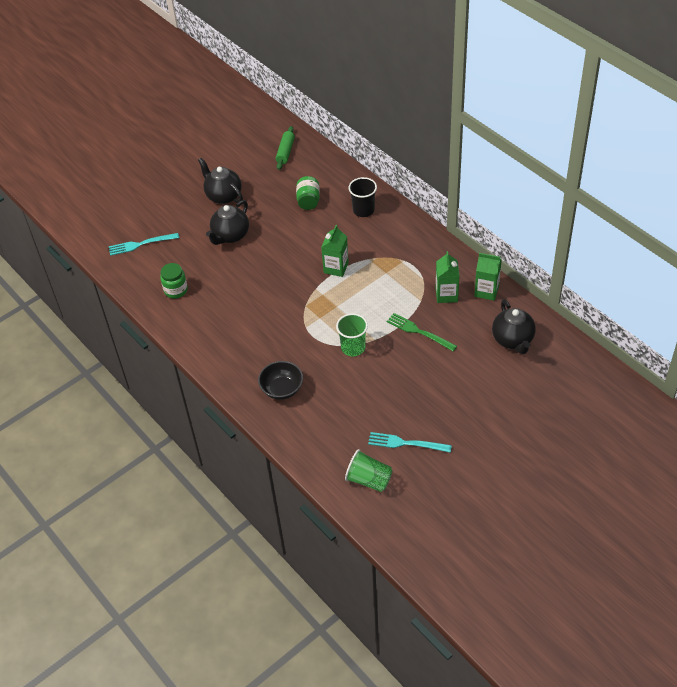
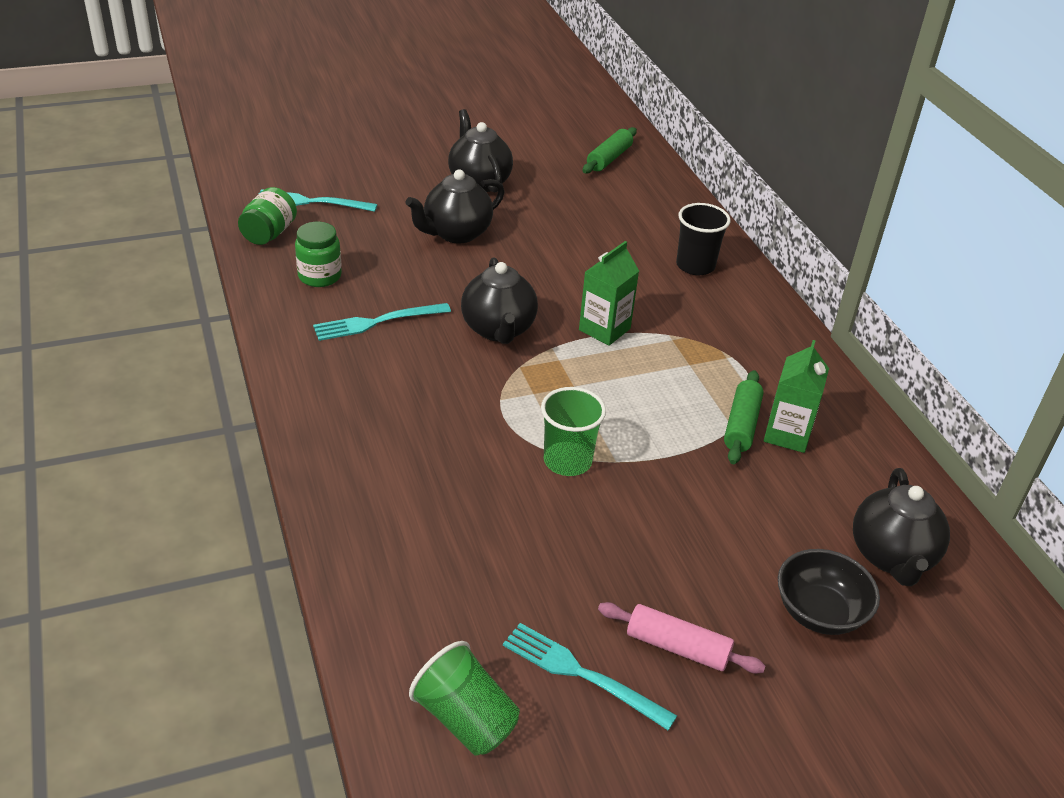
camera: 15 degrees right, 10 degrees down
black bowl [258,361,303,400] -> black bowl moved to [778,549,880,635]
green jar [296,176,320,210] -> green jar moved to [238,187,297,245]
green fork [387,313,457,351] -> none
green carton [474,253,502,301] -> none
none -> turquoise fork [313,303,451,341]
none -> black teapot [461,257,538,344]
none -> pink rolling pin [598,602,765,674]
none -> green rolling pin [724,370,764,464]

